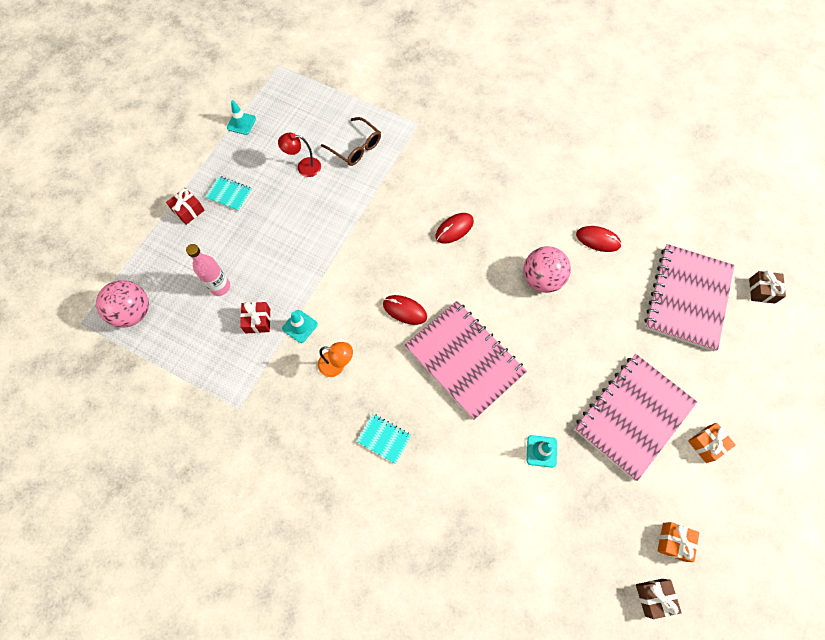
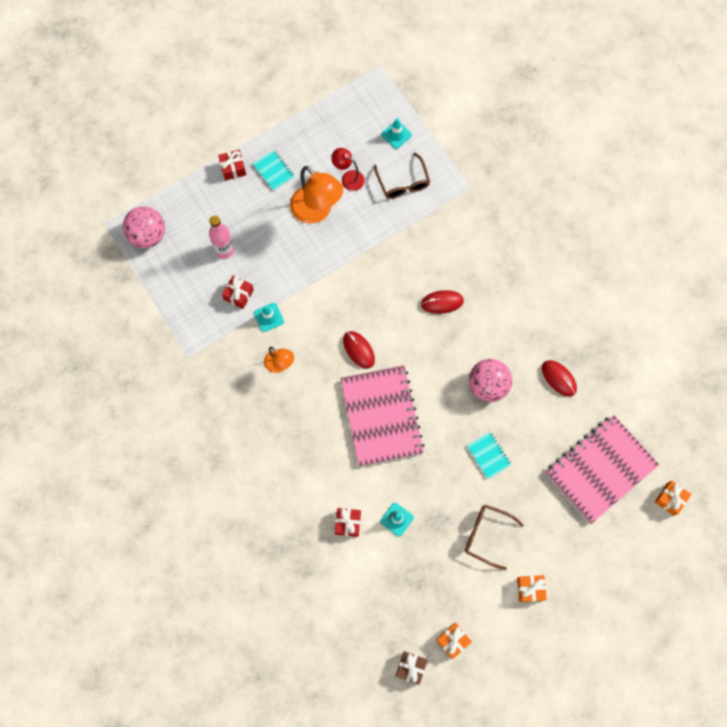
camera: 30 degrees right, 5 degrees up
turquoise traffic cone [227,100,256,135] -> turquoise traffic cone moved to [381,118,412,149]
turquoise notebook [356,414,411,464] -> turquoise notebook moved to [467,432,511,479]
pink notebook [574,354,697,481] -> brown glasses [465,505,523,570]
brown gift [749,270,786,303] -> orange gift [655,481,692,516]
none -> orange lamp [290,166,343,224]
none -> red gift [335,508,361,537]

